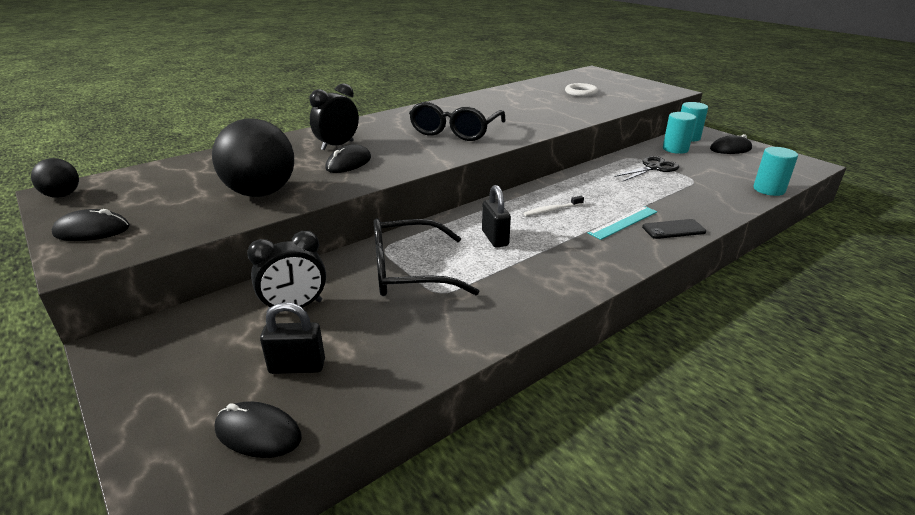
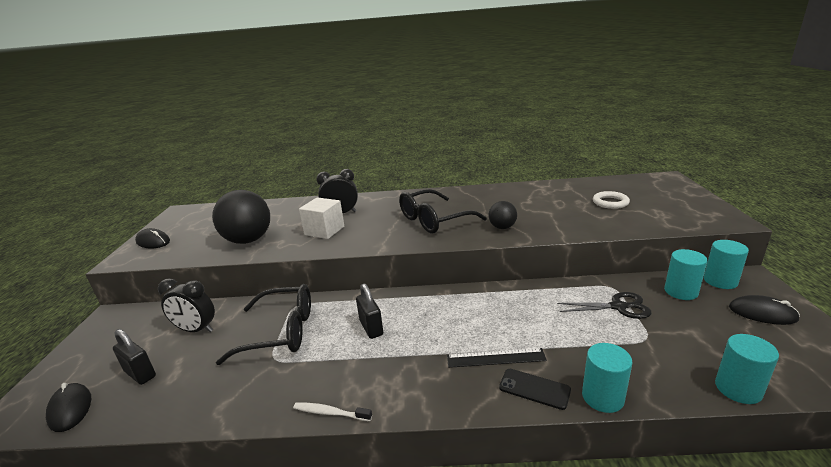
camera: 40 degrees right, 5 degrees down
black ball [31,158,79,198] -> black ball moved to [488,201,517,229]
black mouse [325,144,371,173] -> white cube [299,197,344,239]
black glasses [374,218,480,296] -> black glasses turned 150 degrees clockwise [216,284,311,365]
black padlock [482,185,511,248] -> black padlock turned 45 degrees counterclockwise [356,283,383,339]
white toothbrush [523,196,584,216] -> white toothbrush moved to [293,402,372,421]
turquoise ruler [588,206,657,240] -> black ruler [447,348,547,368]
none -> turquoise cylinder [582,343,632,413]

